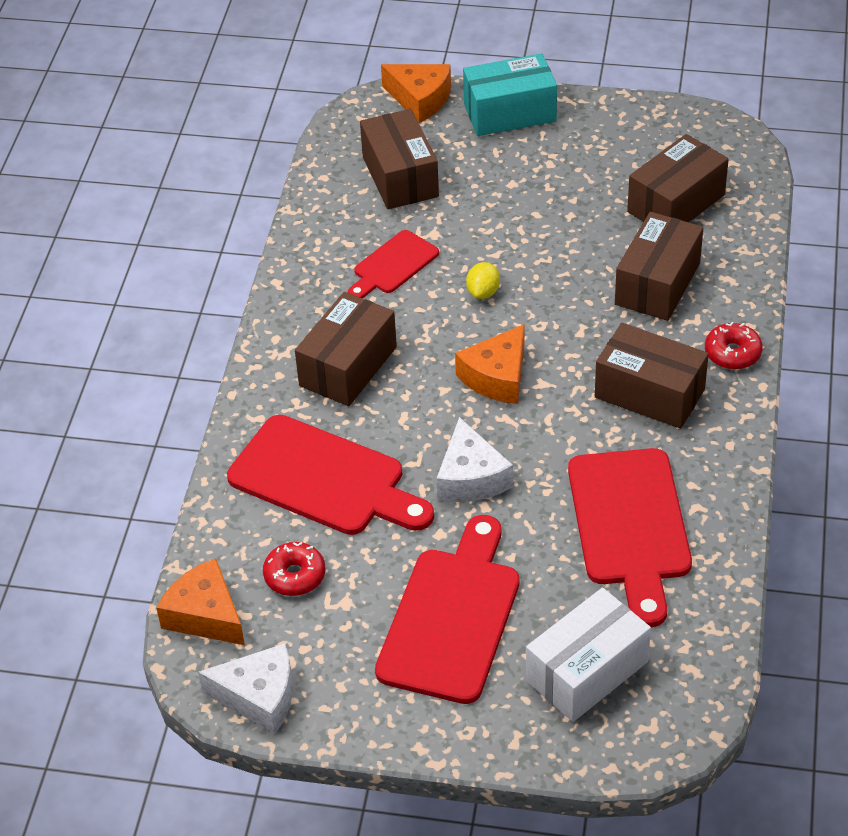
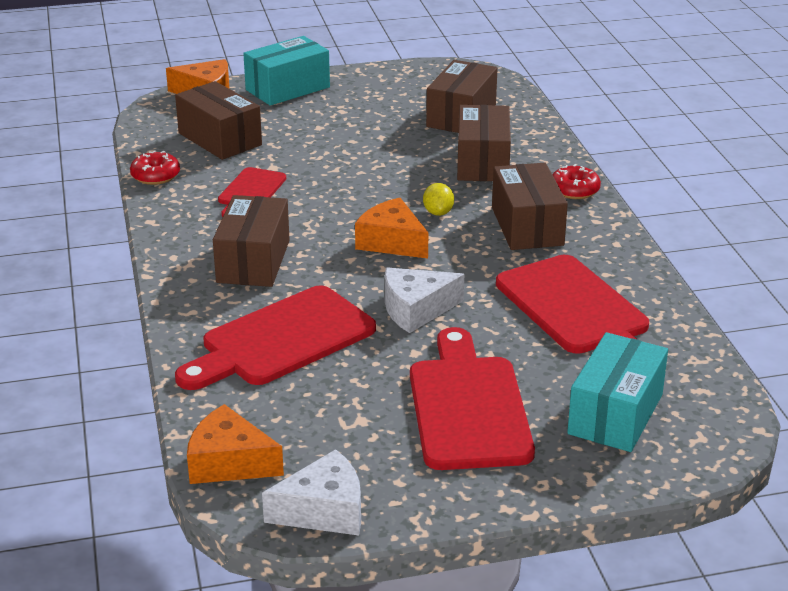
camera: 25 degrees left, 15 degrees down
red cutting board [227,415,434,535] -> red cutting board turned 135 degrees clockwise [175,285,376,390]
red donut [263,542,325,596] -> red donut moved to [130,151,180,185]
white cheese [436,417,513,502] -> white cheese turned 105 degrees clockwise [385,267,464,333]
orange cheese [455,324,524,404] -> orange cheese turned 120 degrees clockwise [355,198,428,259]
yellow lemon [466,262,500,299] -> yellow lemon moved to [423,183,454,216]
white box [526,588,651,722] -> turquoise box [567,332,668,452]
brown box [595,323,709,429] -> brown box turned 75 degrees clockwise [492,163,568,250]

